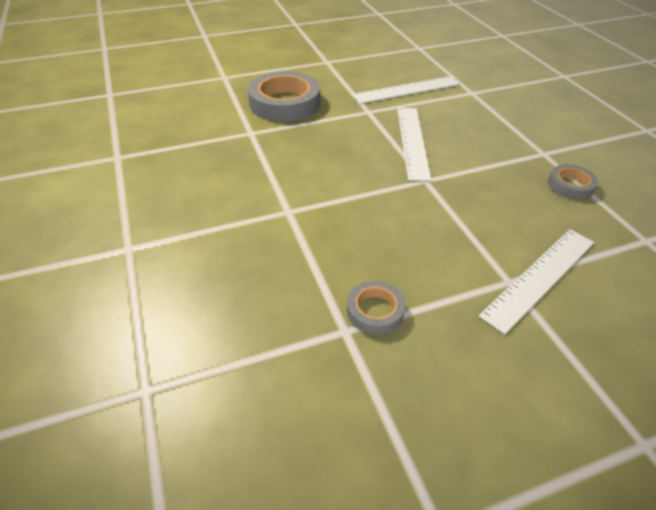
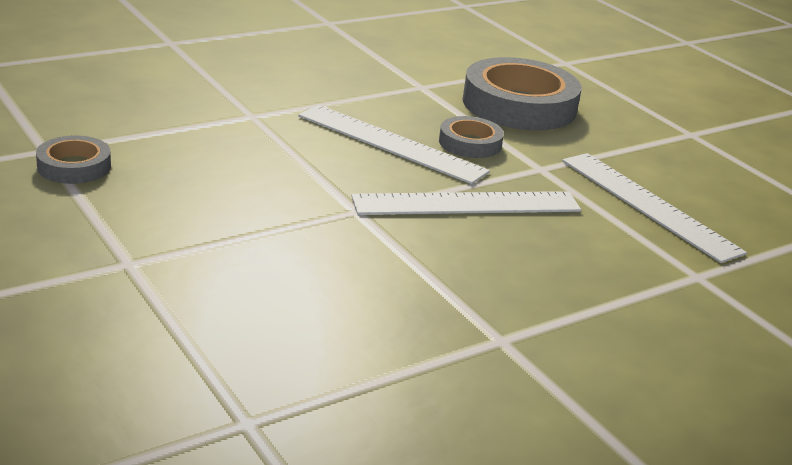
camera: 75 degrees right, 15 degrees down
white ruler [479,229,594,334] -> white ruler moved to [298,105,490,184]
grey tape [548,164,598,200] -> grey tape moved to [439,116,504,158]

